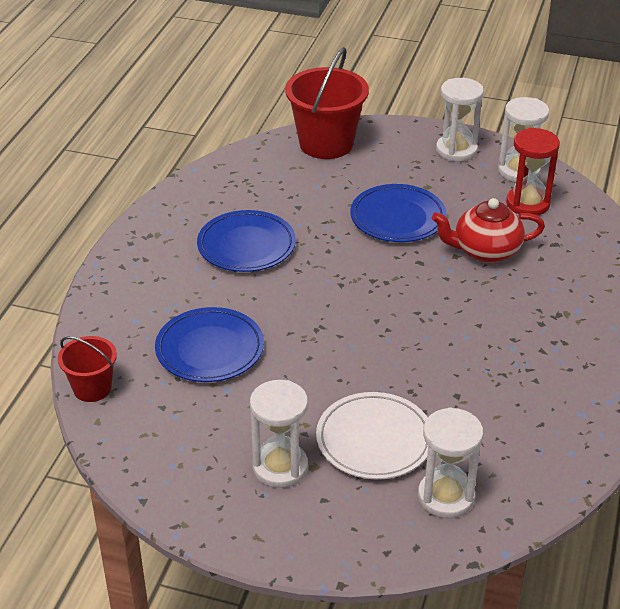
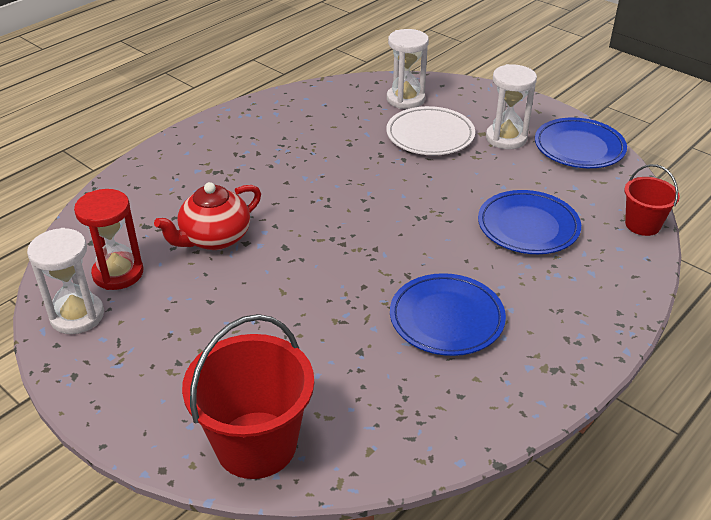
camera: 155 degrees left, 0 degrees up
blue plate [350,184,446,242] -> blue plate moved to [535,118,627,168]
red teapot [432,198,545,263] -> red teapot turned 120 degrees clockwise [154,182,261,250]
white hourglass [436,78,484,162] -> none

